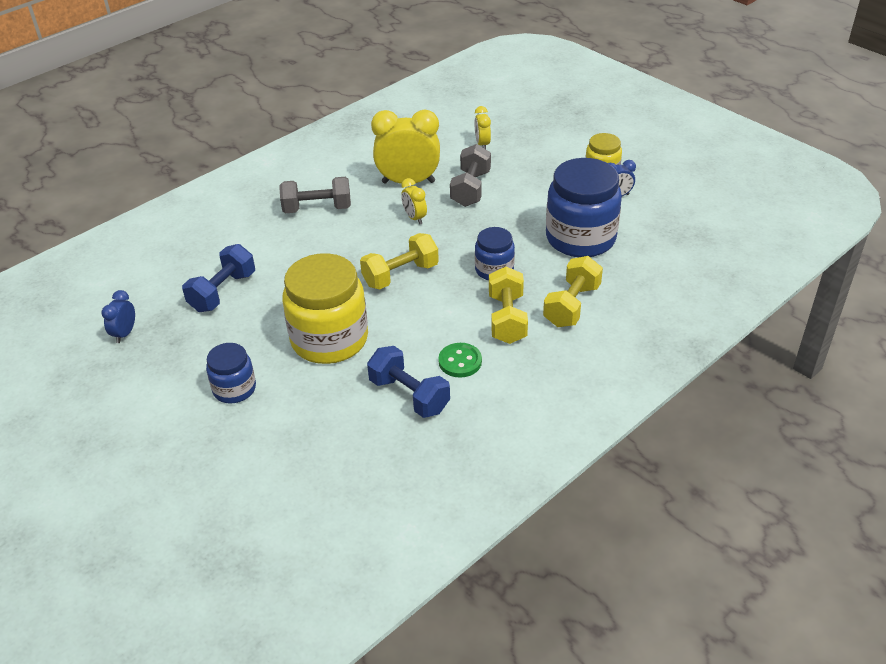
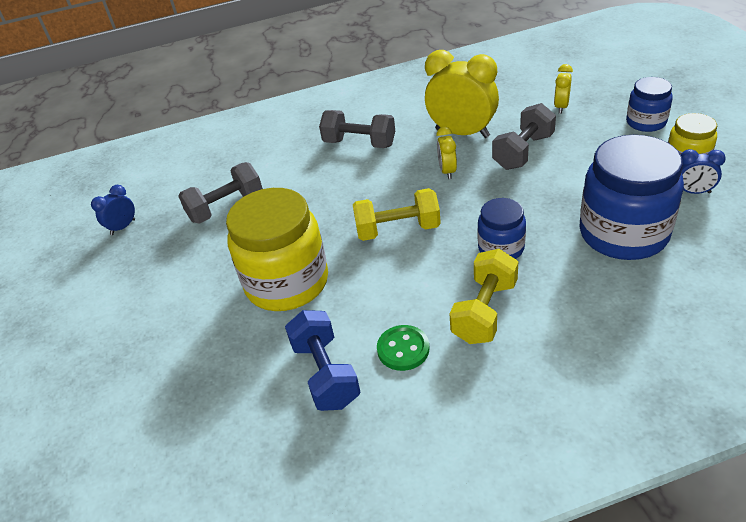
camera: 30 degrees right, 0 degrees up
blue dumbbell [182,244,255,312] -> grey dumbbell [179,162,263,224]
blue jar [206,343,256,404] -> blue jar moved to [626,77,673,132]
yellow dumbbell [543,256,603,327] -> none

